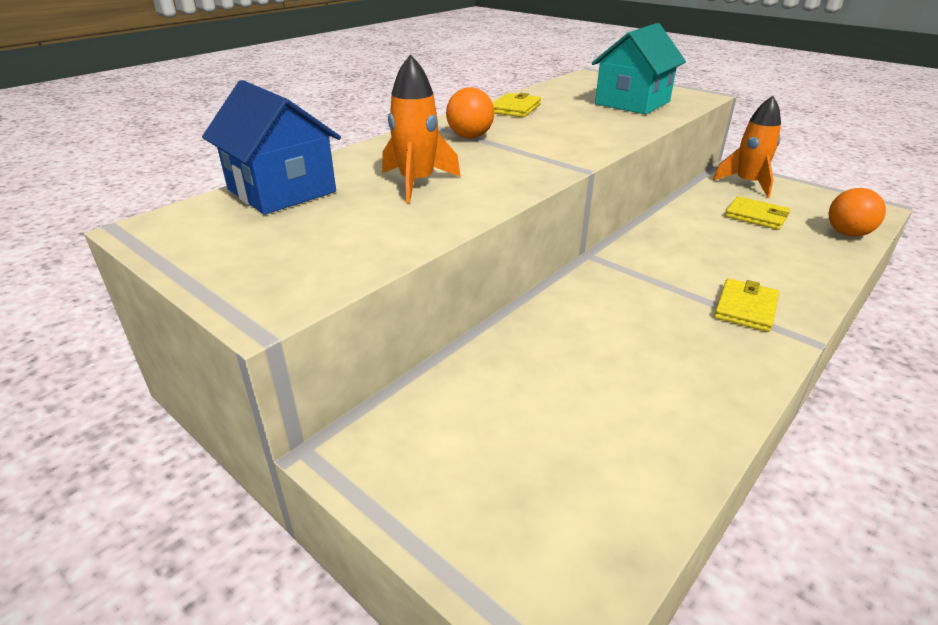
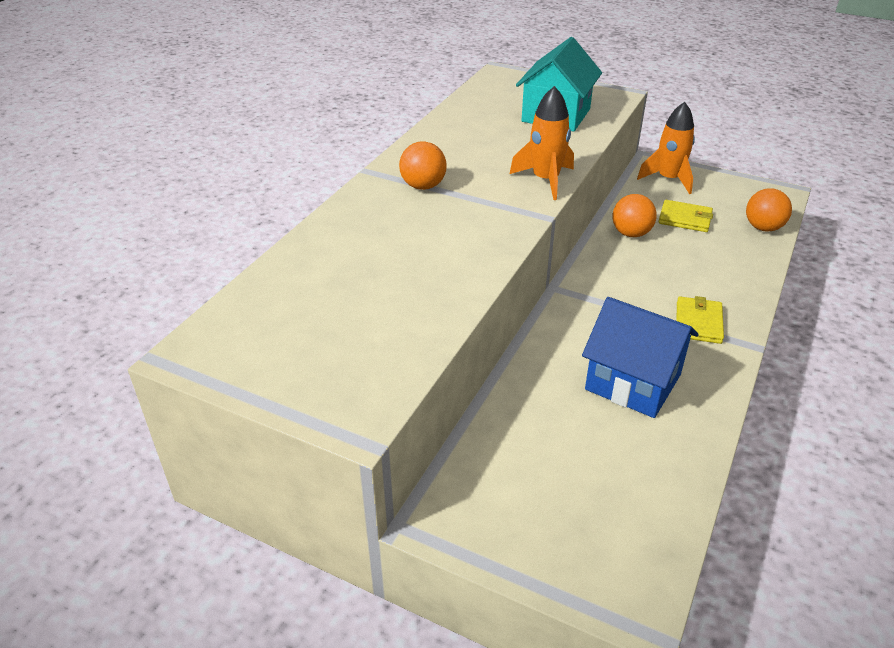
camera: 15 degrees left, 5 degrees up
blue house [202,80,341,215] -> blue house moved to [582,297,699,418]
orange rocket [382,54,461,203] -> orange rocket moved to [510,86,574,200]
yellow wallet [493,93,541,117] -> none
none -> orange ball [613,194,657,237]

